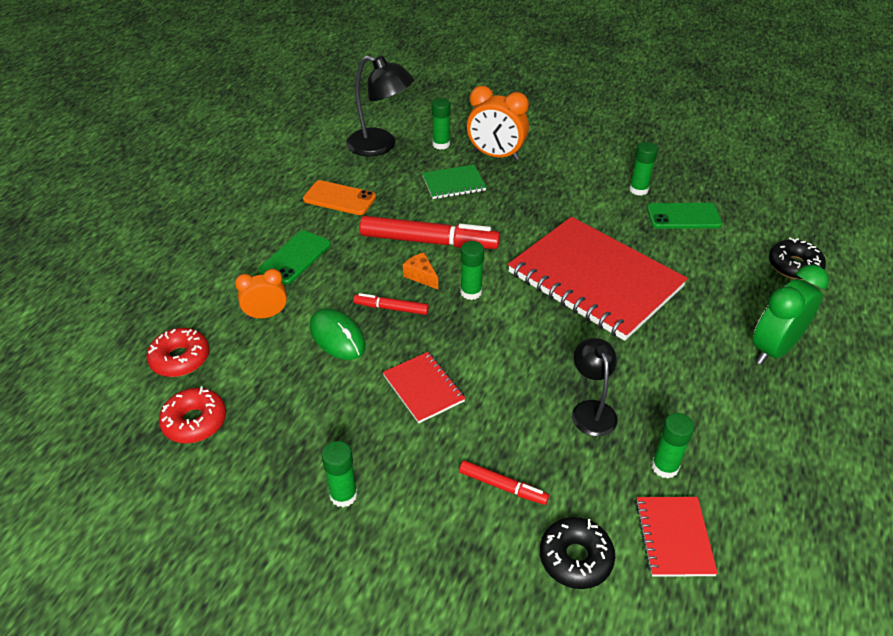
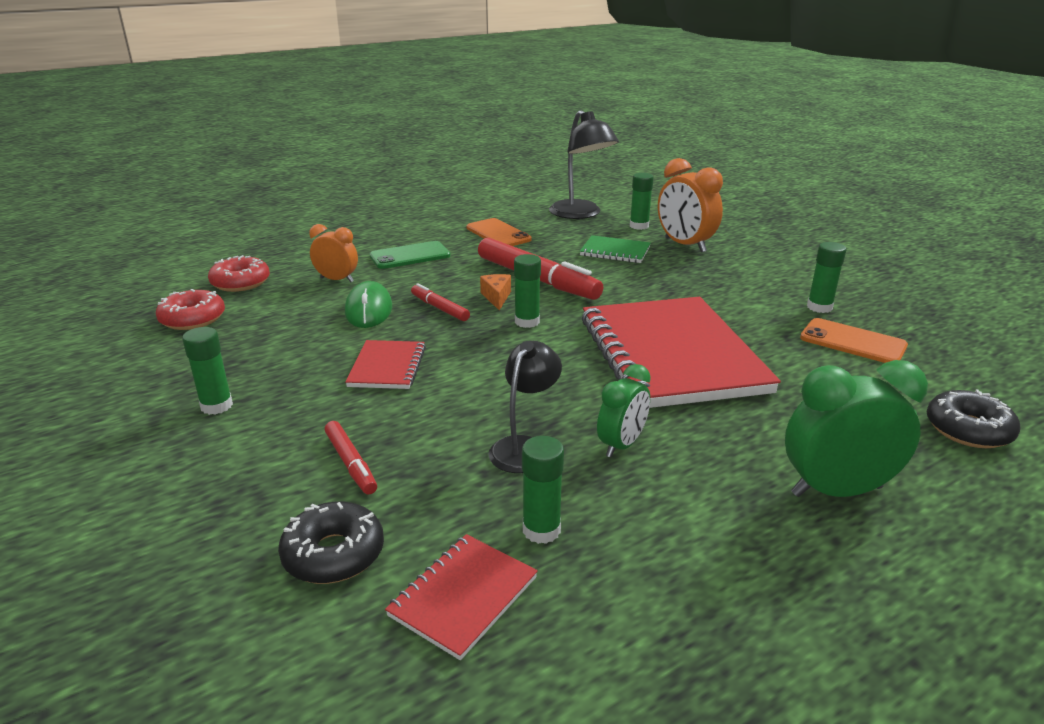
camera: 35 degrees right, 15 degrees down
green phone [647,203,722,229] -> orange phone [800,318,908,363]
none -> green clock [597,364,651,457]

